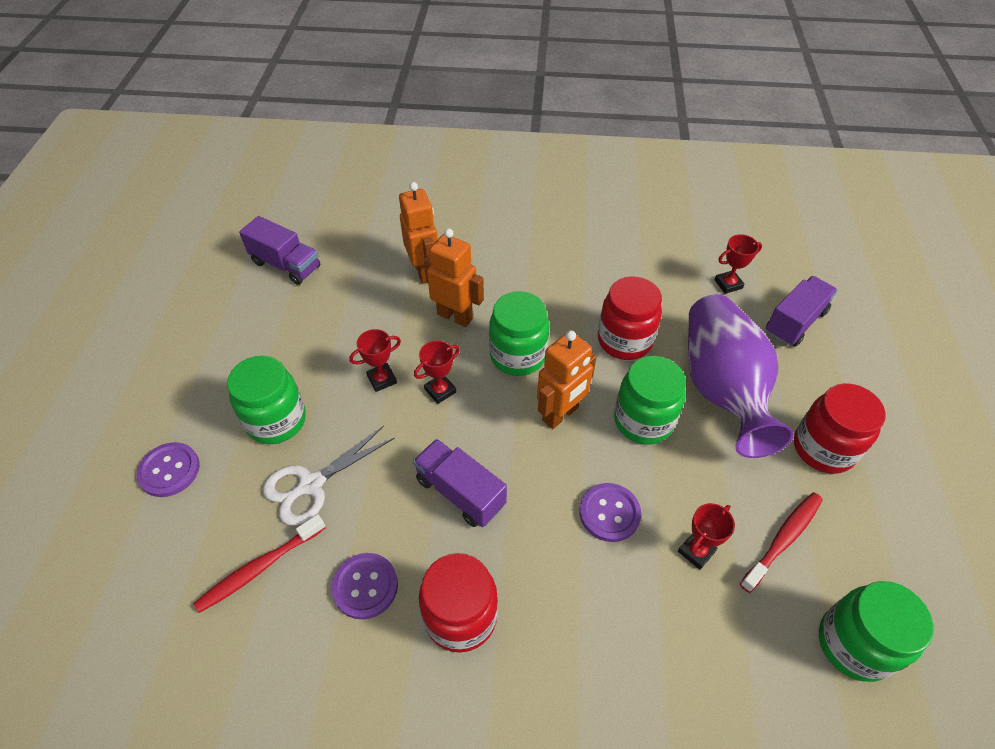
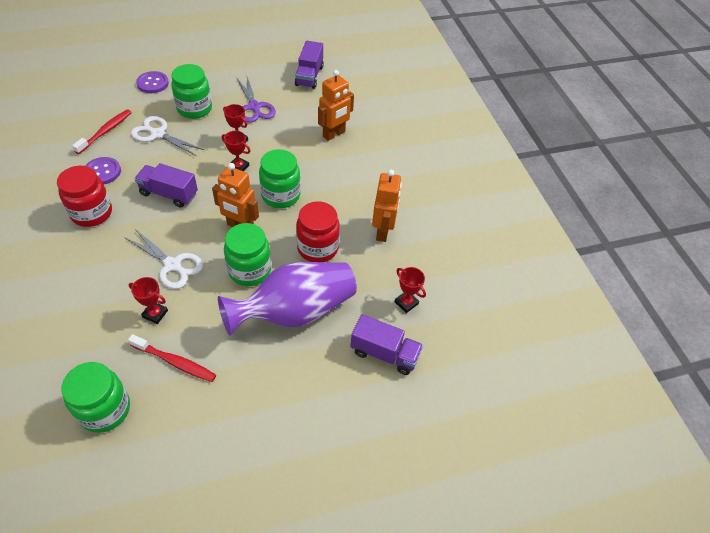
camera: 65 degrees right, 0 degrees up
red toothbrush [193,514,326,613] -> red toothbrush turned 90 degrees clockwise [72,109,132,154]
purple truck [413,439,507,527] -> purple truck turned 90 degrees counterclockwise [134,163,198,208]
orange robot [424,228,484,327] -> orange robot moved to [372,170,402,242]
purple button [580,483,641,542] -> white scissors [124,229,204,289]
red jar [794,383,885,474] -> none
none -> purple scissors [236,77,276,123]

